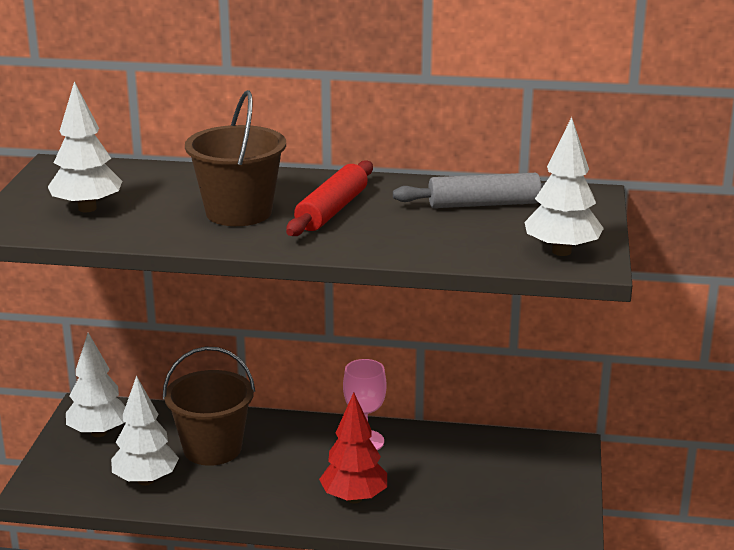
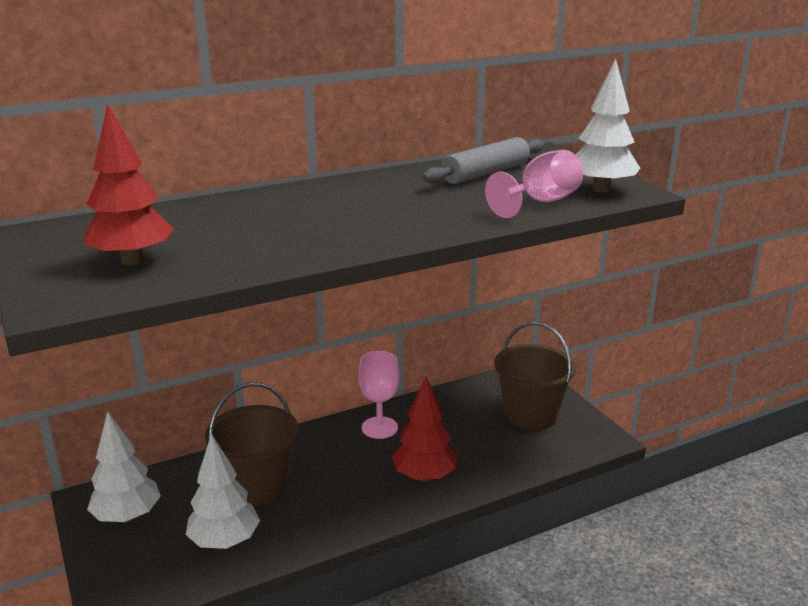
camera: 35 degrees left, 0 degrees up
white tree [48,81,122,212] -> red tree [83,103,174,265]
brown bucket [185,90,286,226] -> brown bucket moved to [494,321,576,430]
red rolling pin [286,160,373,236] -> none
none -> pink goblet [485,150,583,218]

